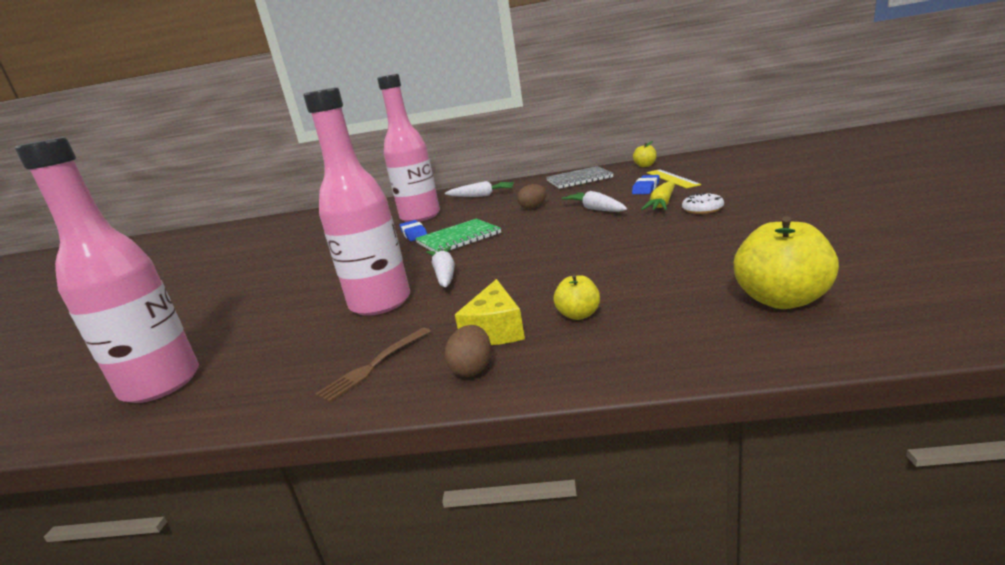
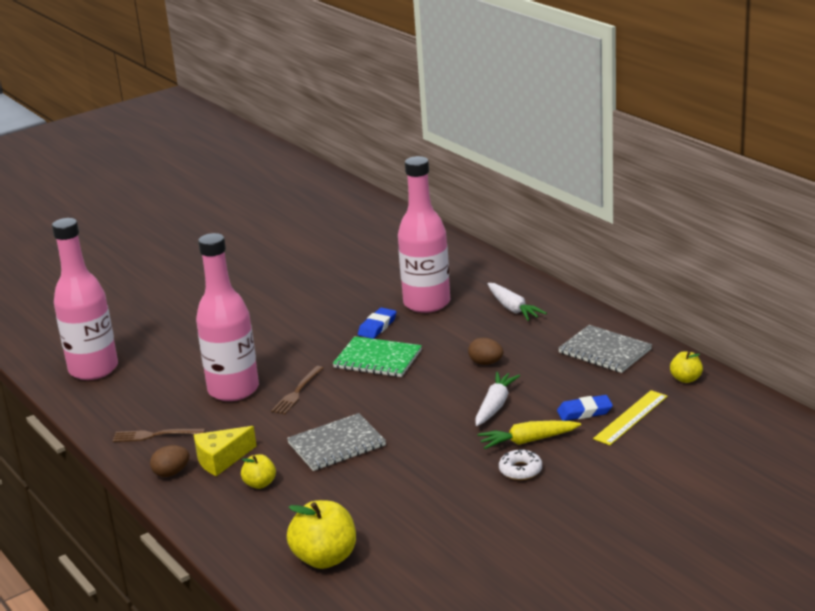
camera: 50 degrees right, 5 degrees up
white carrot [426,246,455,287] -> brown fork [271,366,323,414]
none -> grey notebook [287,413,386,471]

